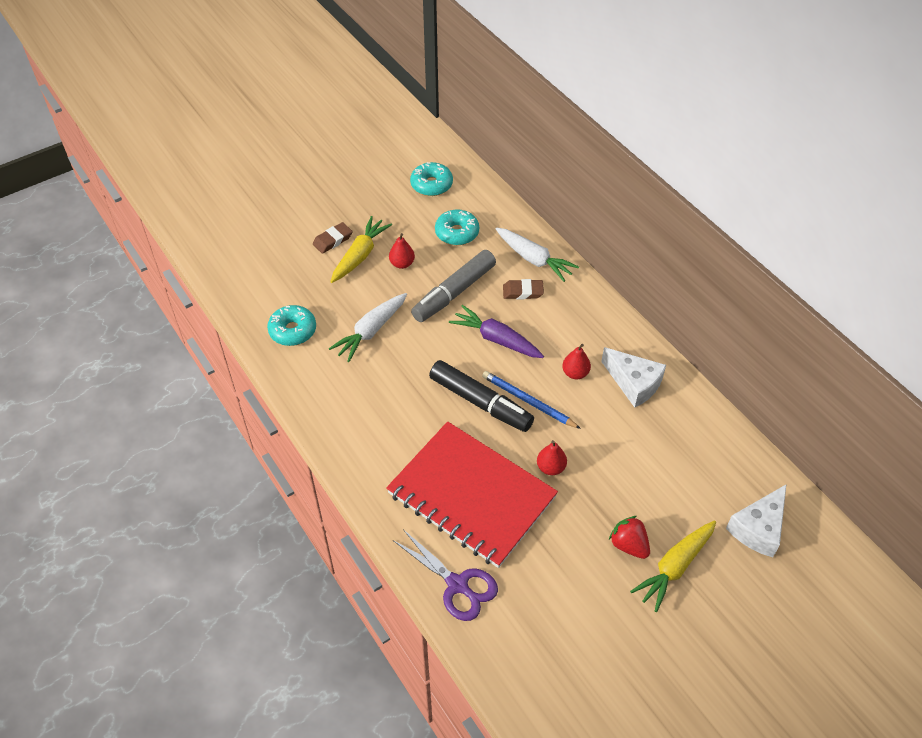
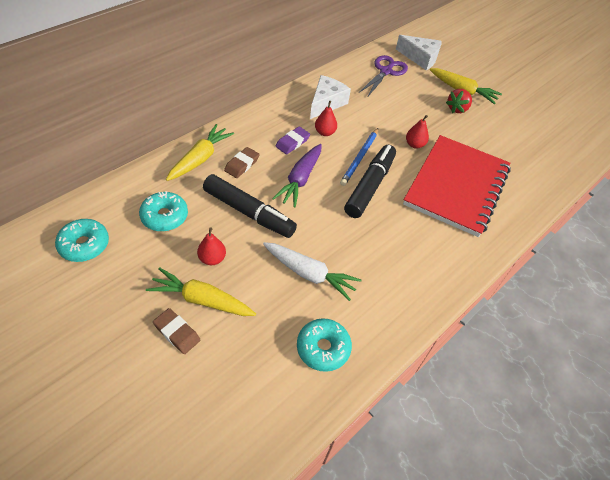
camera: 105 degrees left, 0 degrees up
purple scissors [393,529,498,621] -> purple scissors moved to [359,55,408,96]
grey marker [411,250,496,322] -> black marker [203,174,297,238]
white carrot [496,228,579,282] -> yellow carrot [166,124,234,181]
brown eraser [503,279,544,299] -> brown eraser turned 45 degrees clockwise [224,147,260,178]
none -> purple eraser [276,126,310,155]

